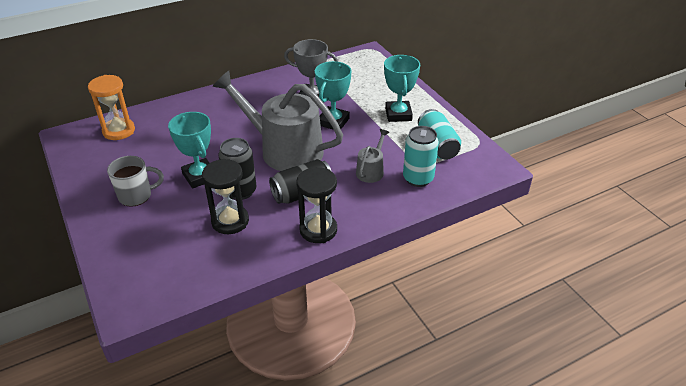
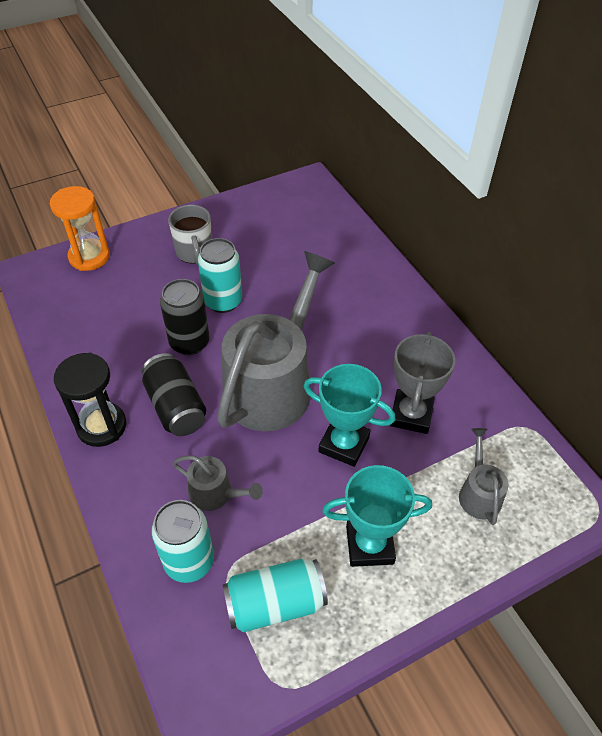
camera: 90 degrees right, 10 degrees up
orange hourglass [88,75,135,140] -> orange hourglass moved to [50,186,110,271]
turquoise trophy [168,112,211,188] -> turquoise can [198,238,242,313]
black hourglass [202,159,249,234] -> none
none -> grey watering can [459,428,509,525]

